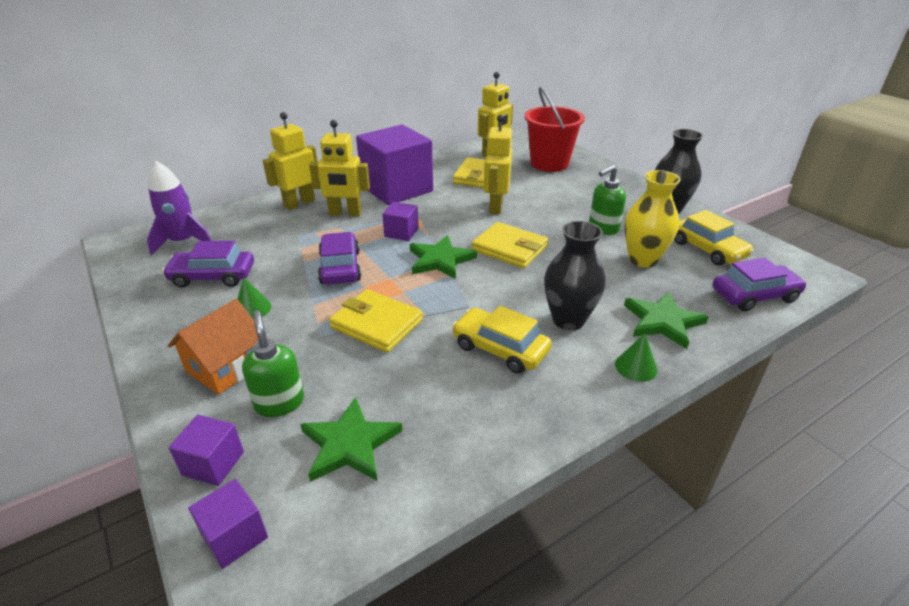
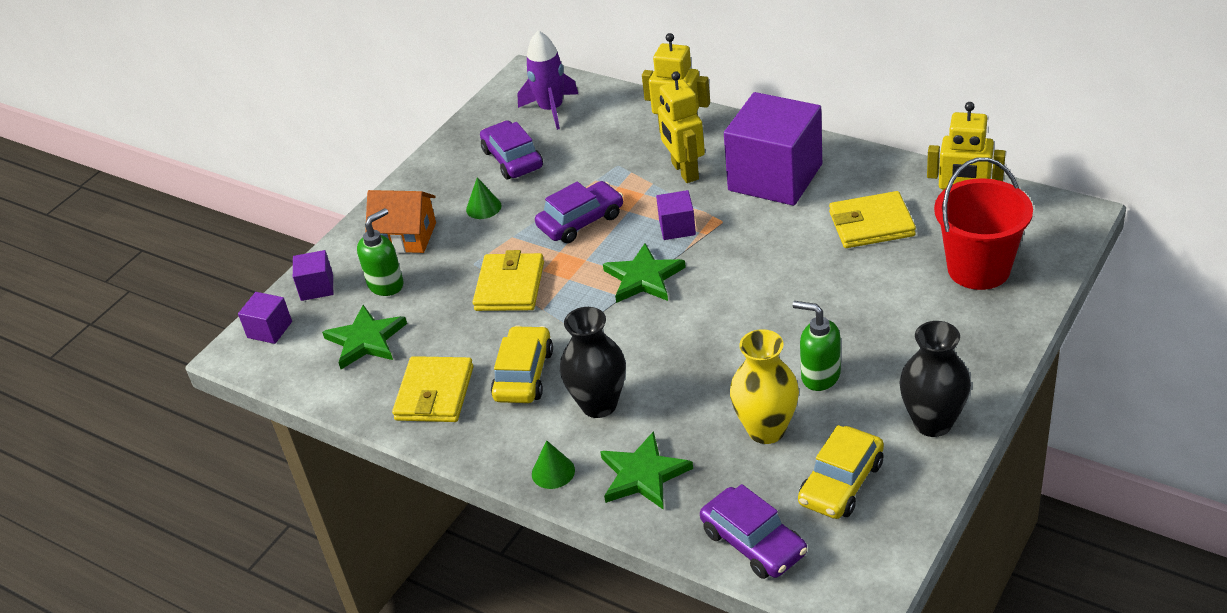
camera: 70 degrees right, 5 degrees up
yellow wallet [472,222,548,268] -> yellow wallet moved to [392,356,474,422]
yellow robot [484,115,512,214] -> none

